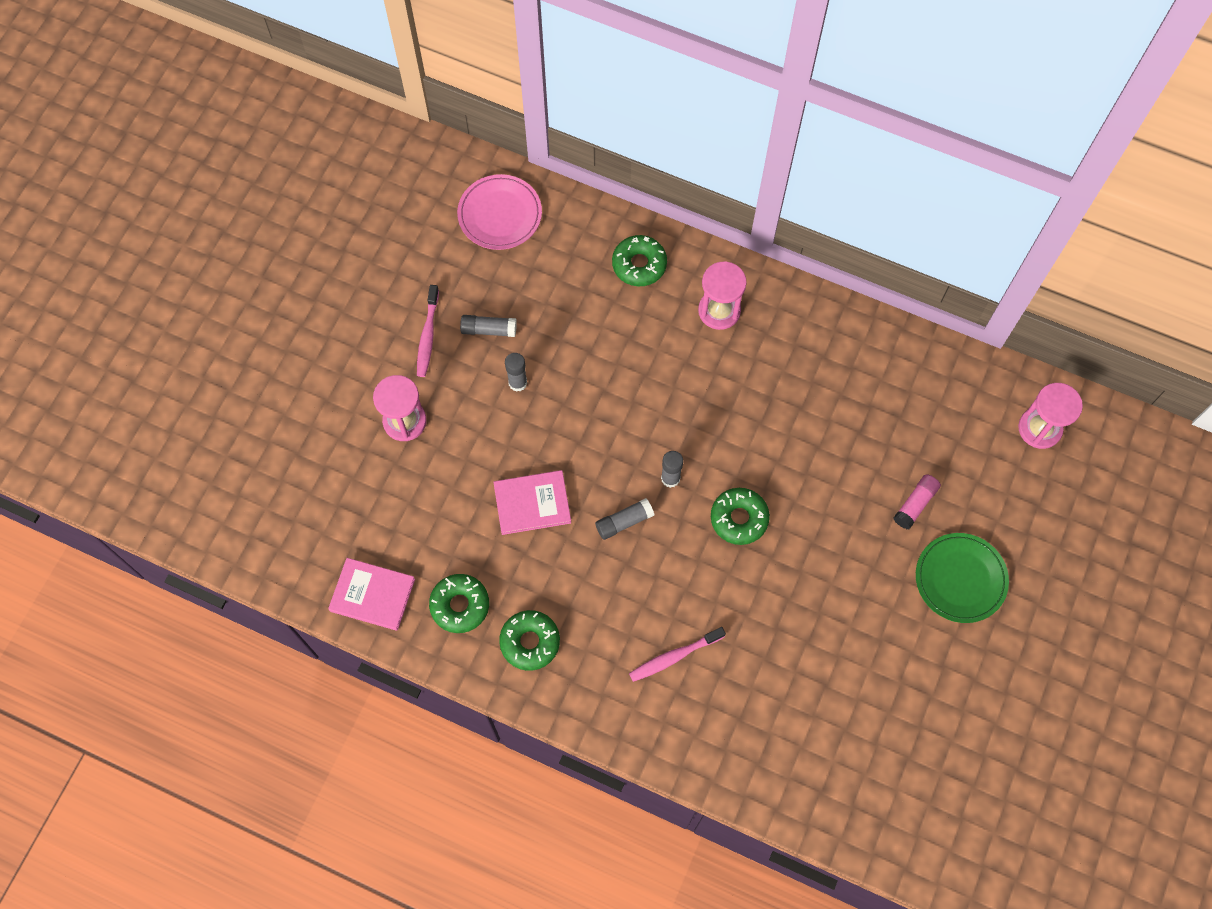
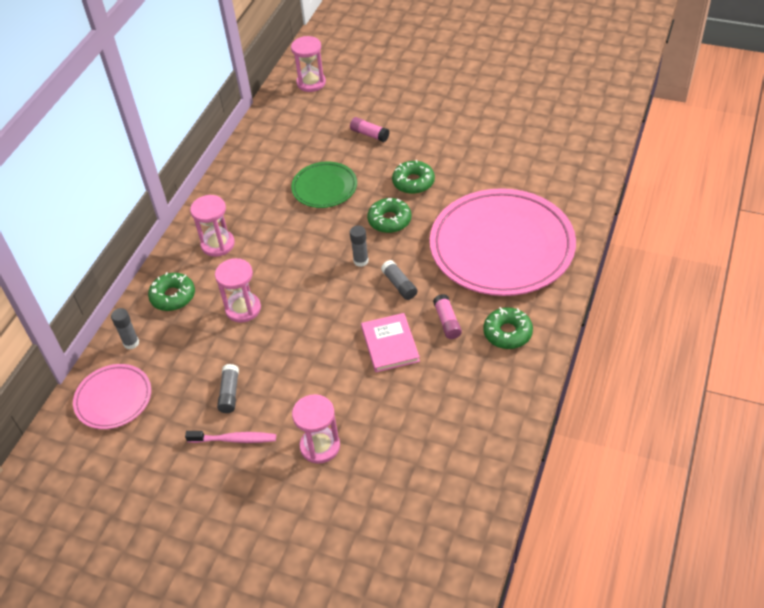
camera: 90 degrees left, 20 degrees down
pink book [328,558,415,631] -> none
green donut [429,574,489,633] -> green donut moved to [392,160,435,194]
grey glue stick [505,353,527,392] -> grey glue stick moved to [111,308,139,350]
pink toothbrush [629,627,726,682] -> pink plate [430,188,576,296]
green plate [916,533,1009,623] -> green plate moved to [291,162,357,208]
none -> pink hourglass [215,258,261,323]
none -> pink glue stick [433,294,462,339]

